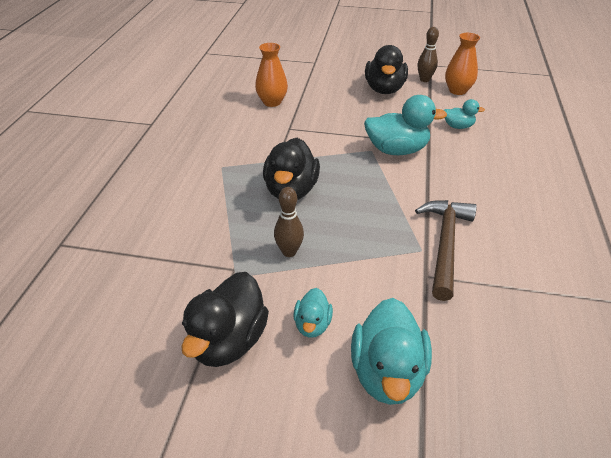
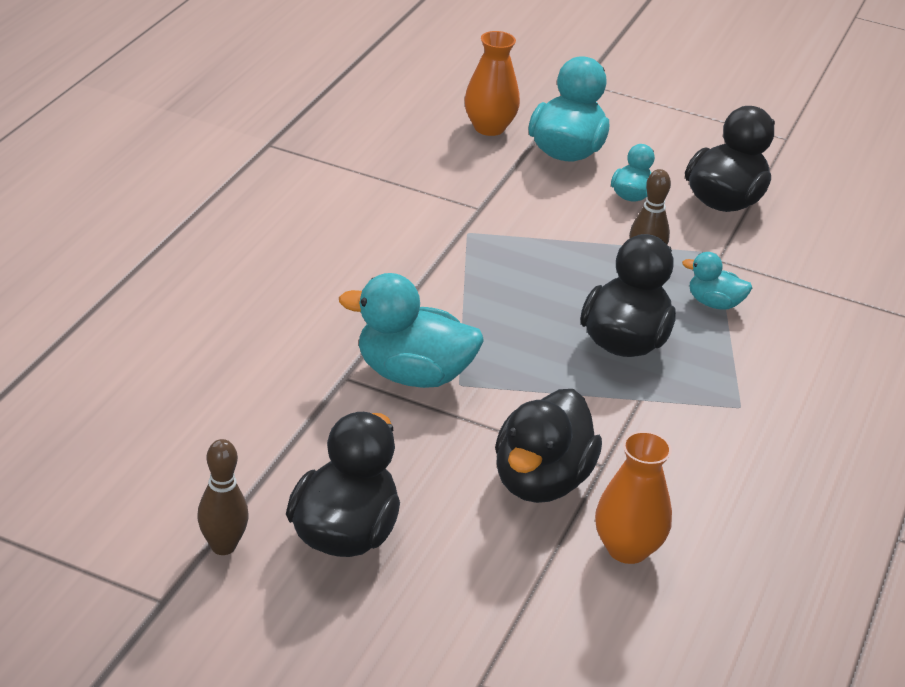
camera: 170 degrees left, 5 degrees down
brown hammer [415,200,477,301] -> none
turquoise duck [444,99,485,129] -> turquoise duck moved to [682,252,752,310]
orange vase [445,33,480,95] -> orange vase moved to [464,31,520,136]
none -> black duck [495,389,602,503]

